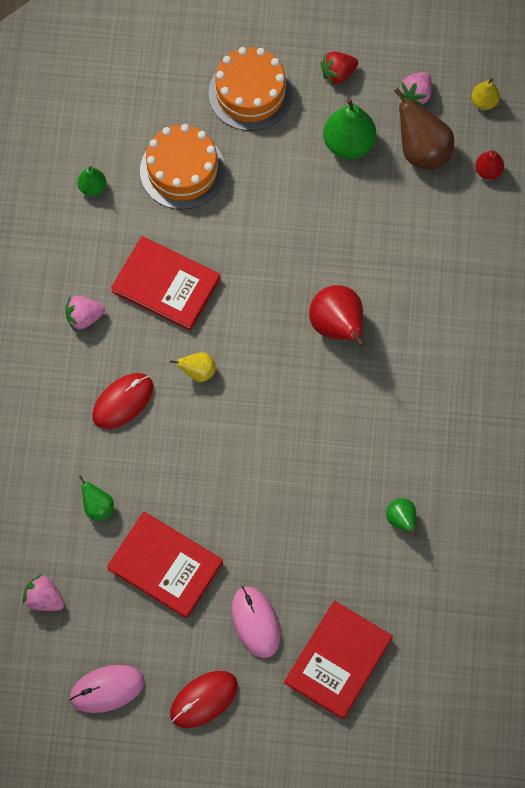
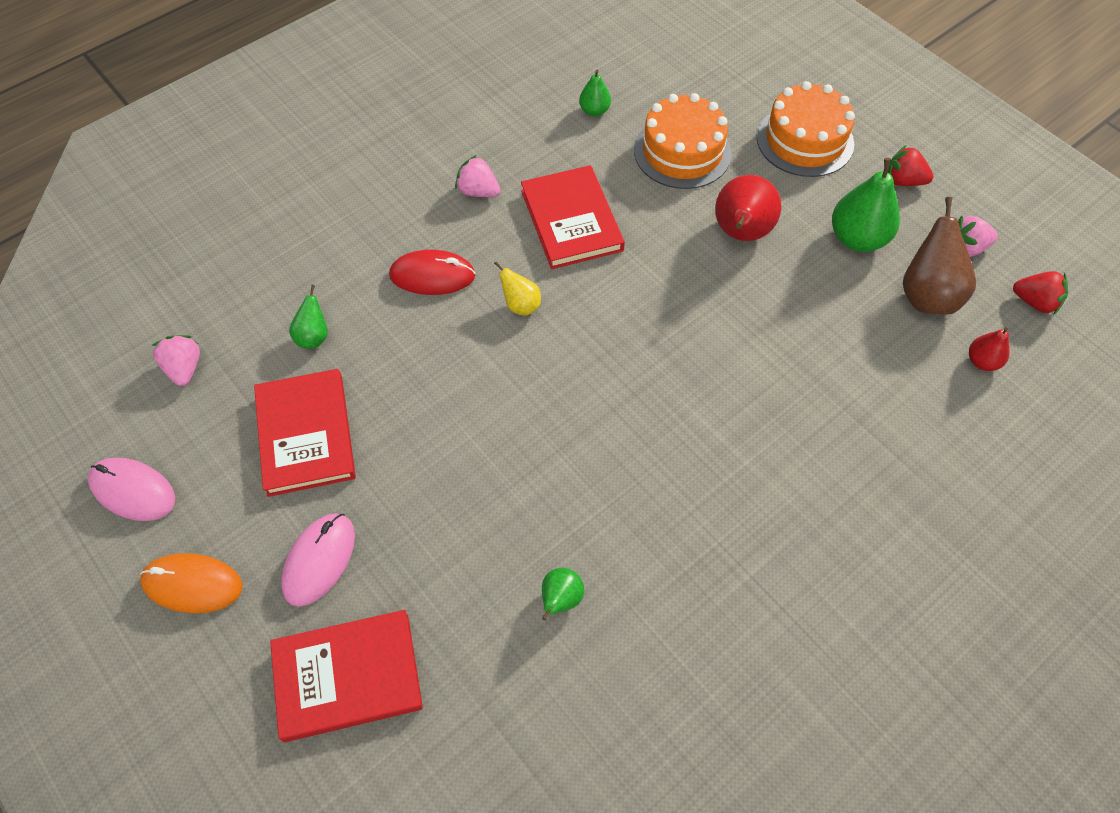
camera: 45 degrees right, 10 degrees down
red mouse [170,671,238,728] -> orange mouse [140,553,242,613]
red pear [309,285,365,347] -> red pear moved to [715,175,781,241]
yellow pear [471,79,500,110] -> red strawberry [1013,271,1068,315]

